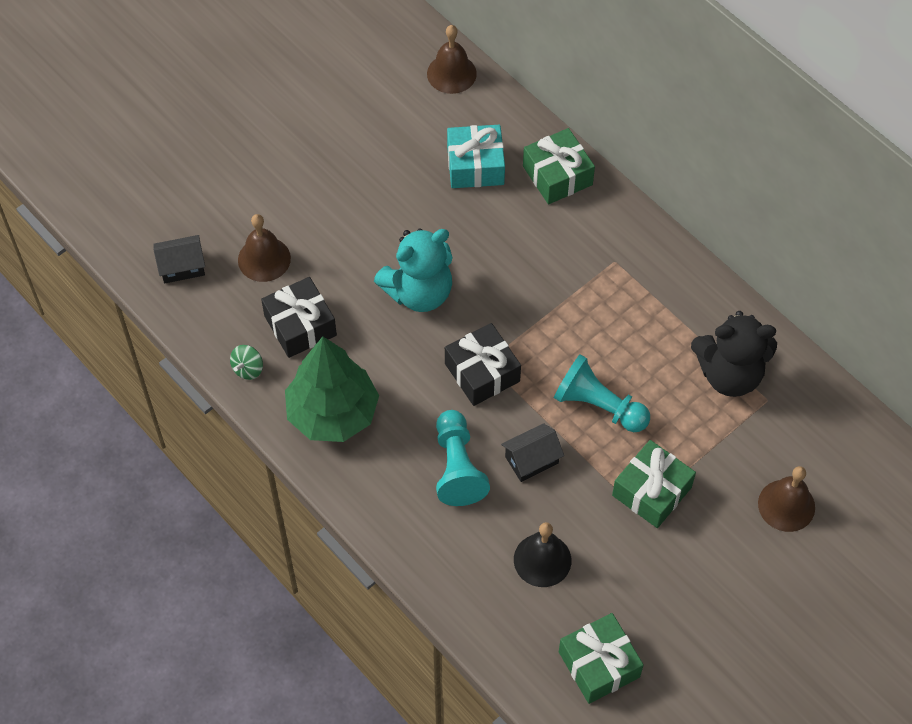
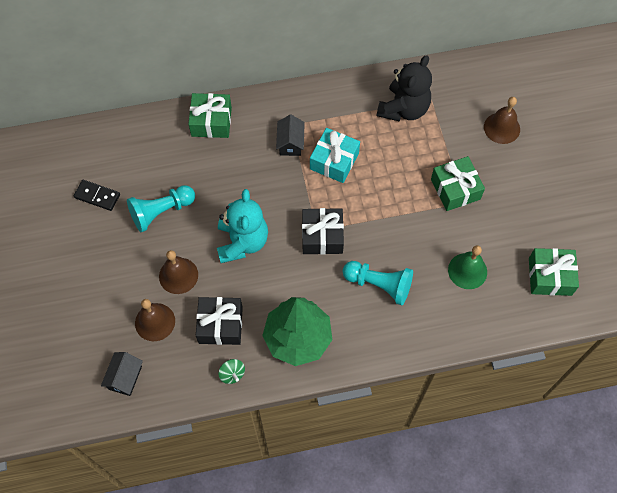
camera: 60 degrees left, 5 degrees up
brown bell [427,25,477,94] -> brown bell moved to [159,250,198,294]
turquoise gift [447,125,505,188] -> turquoise gift moved to [310,128,360,183]
black house [501,423,564,482] -> black house moved to [276,115,305,156]
black bell [514,522,571,587] -> green bell [448,245,487,289]
turquoise pawn [554,354,650,432] -> turquoise pawn moved to [127,185,195,232]
none -> black domino [74,180,120,211]

